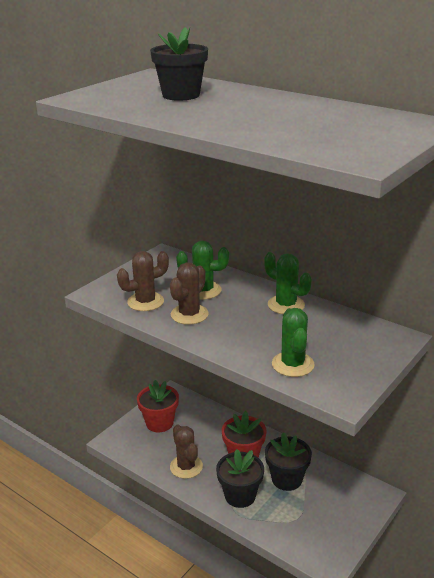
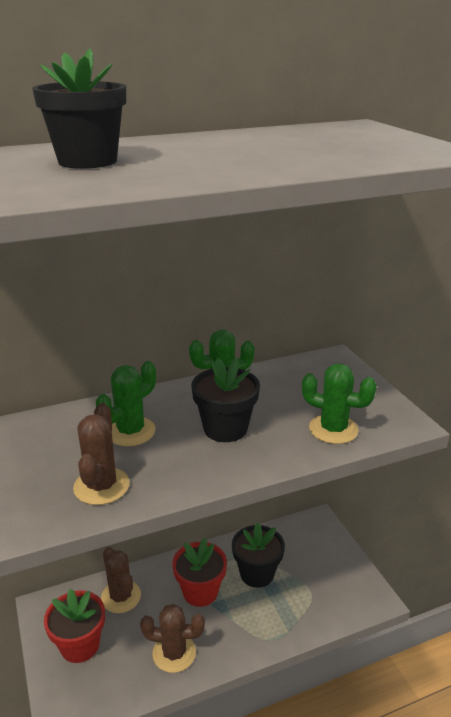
camera: 60 degrees left, 0 degrees up
brown cactus [170,262,209,325] -> brown cactus moved to [101,547,141,613]
black flower pot [216,449,264,508] -> black flower pot moved to [191,357,260,442]

